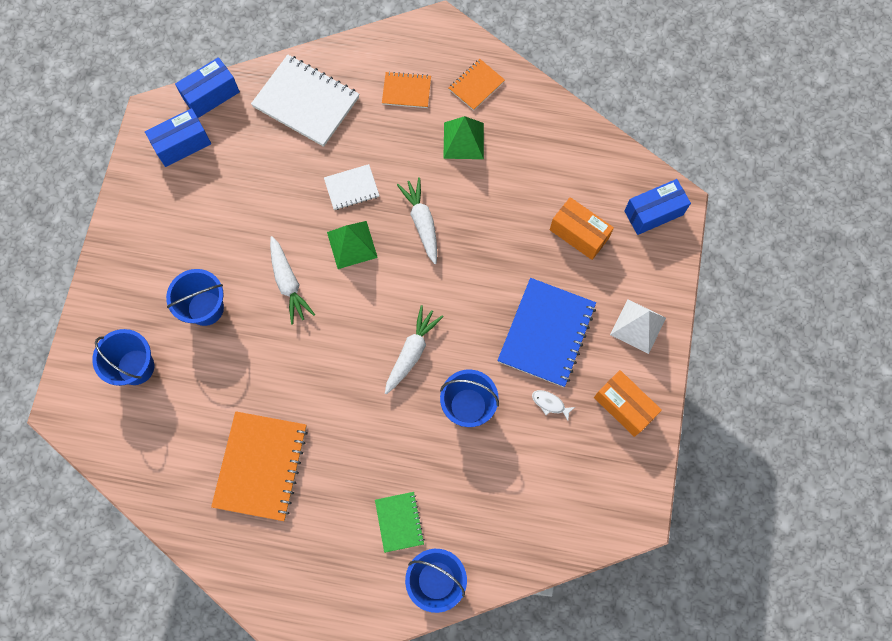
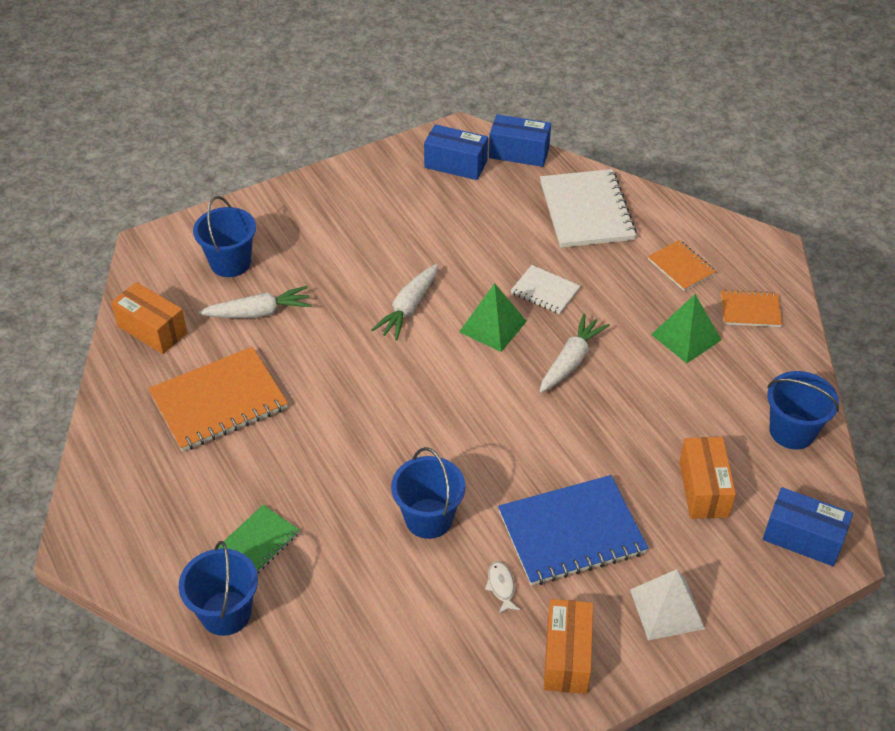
camera: 50 degrees right, 25 degrees down
blue bucket [166,269,224,326] -> blue bucket moved to [767,371,839,449]
white carrot [385,305,444,394] -> white carrot moved to [199,286,312,318]
none -> orange box [111,282,187,354]

